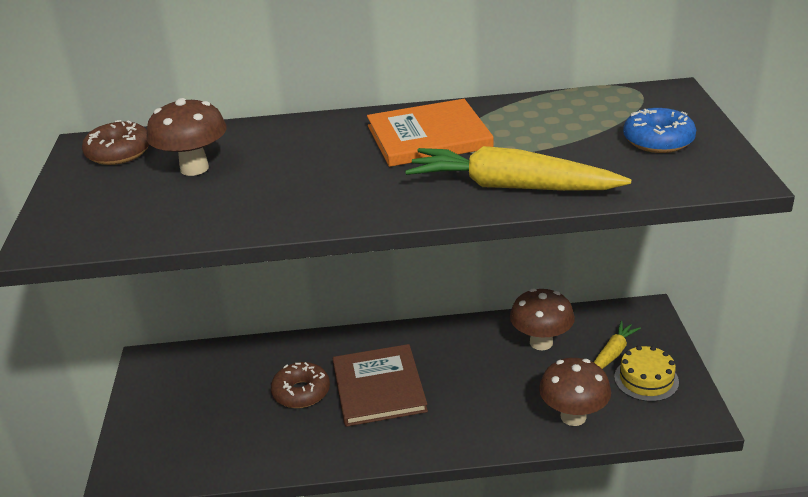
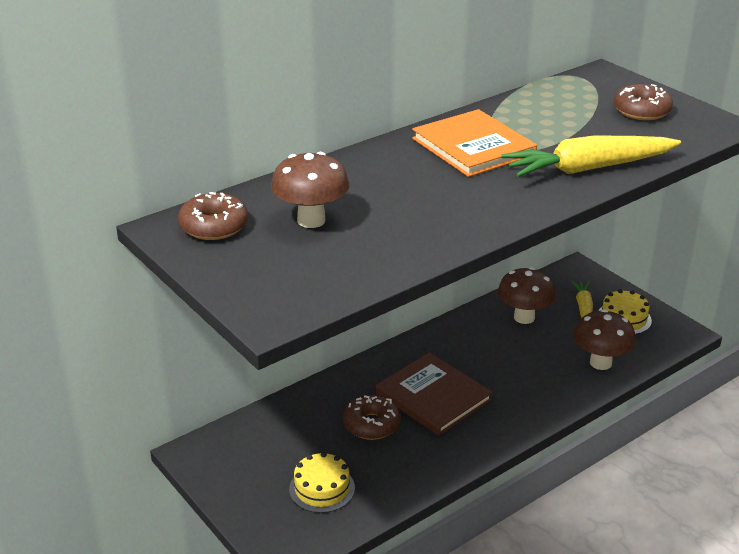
camera: 35 degrees left, 0 degrees up
orange book [367,99,493,167] -> orange book turned 75 degrees counterclockwise [412,109,537,177]
blue donut [623,108,696,153] -> brown donut [614,84,673,120]
none -> yellow cake [289,452,355,513]

